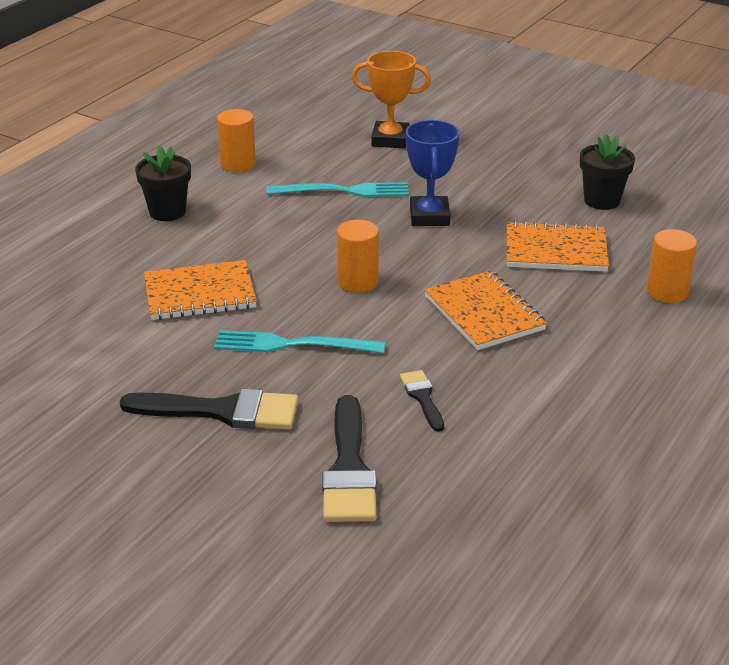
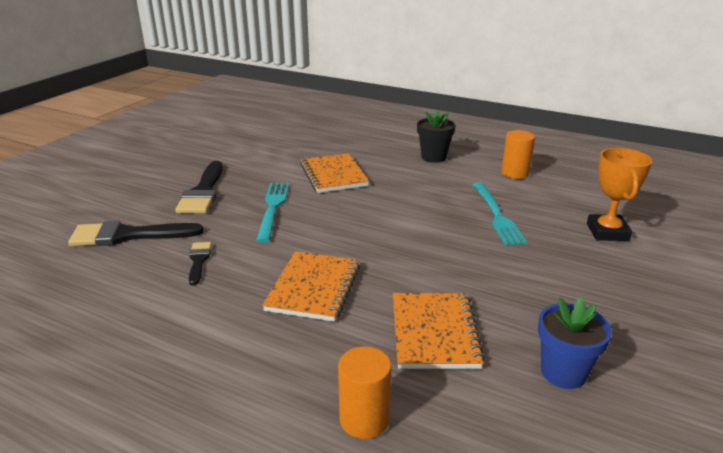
camera: 85 degrees right, 5 degrees down
orange cylinder [337,220,379,293] -> none
black brush [400,370,444,432] -> black brush turned 75 degrees counterclockwise [189,242,212,285]
blue trophy [406,120,460,226] -> none
orange notebook [424,270,547,350] -> orange notebook turned 45 degrees counterclockwise [262,251,360,322]
black flower pot [580,134,635,210] -> blue flower pot [538,297,612,389]

